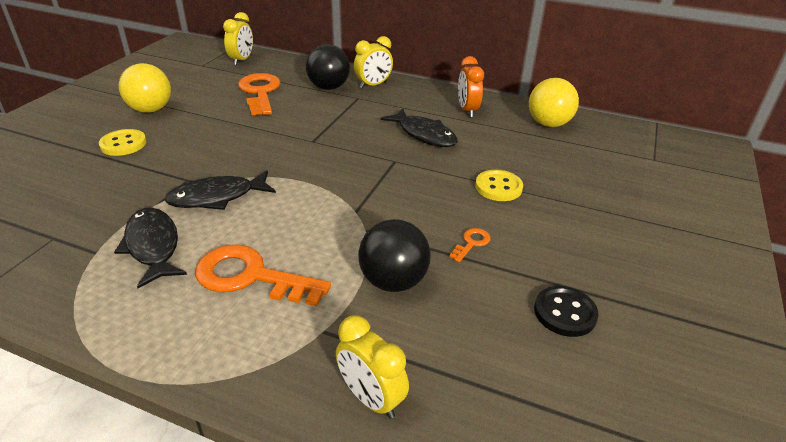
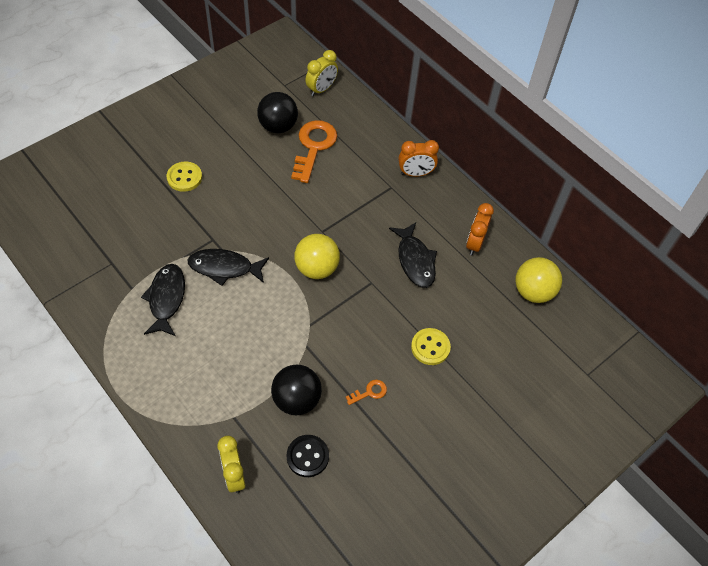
camera: 25 degrees right, 20 degrees up
yellow ball [119,63,171,113] -> yellow ball moved to [294,234,340,279]
orange key [195,244,331,306] -> none
black ball [306,44,350,90] -> black ball moved to [257,92,298,133]
yellow clock [354,36,393,88] -> orange clock [399,140,439,177]
black button [534,286,599,337] -> black button moved to [287,435,329,477]

